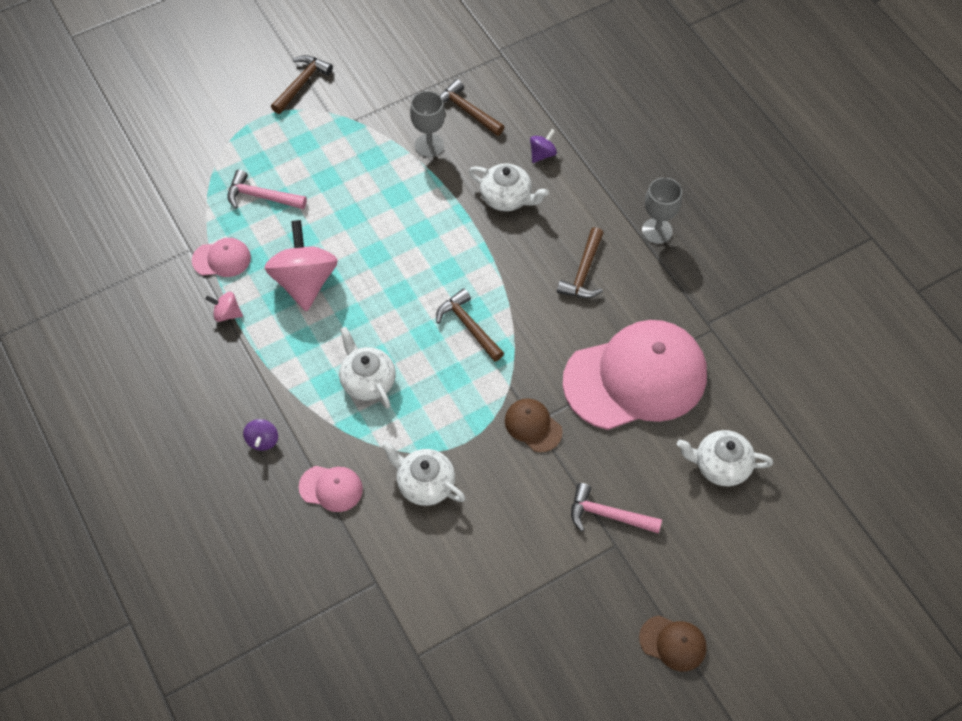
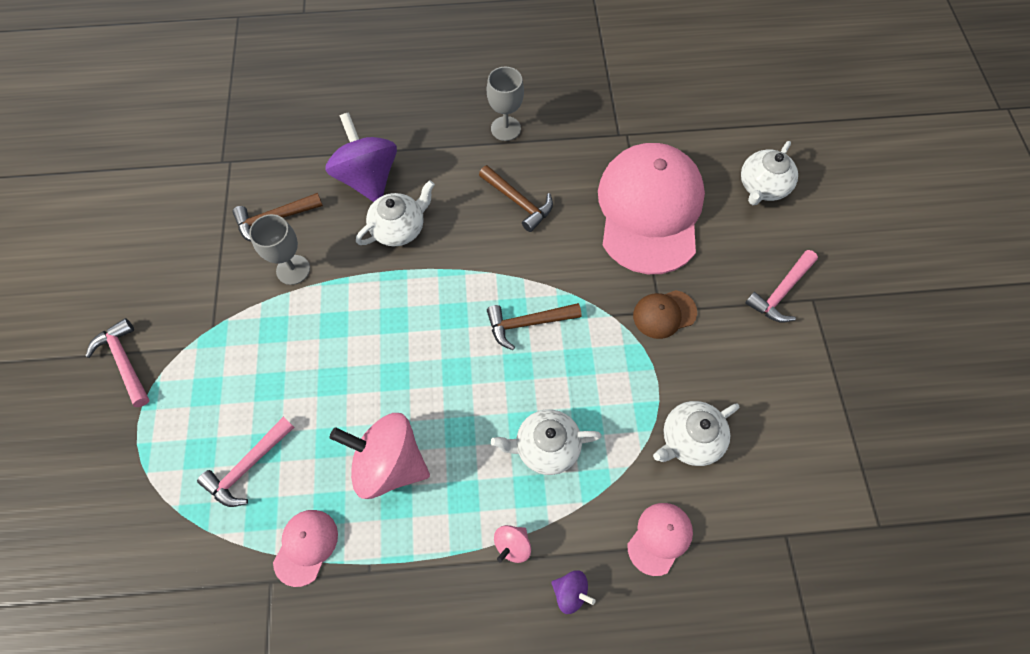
camera: 65 degrees left, 5 degrees up
pink spinning top [206,292,243,322] -> pink spinning top moved to [494,525,531,563]
brown hammer [271,55,333,114] -> pink hammer [85,318,150,407]
purple spinning top [530,129,557,163] -> purple spinning top [325,112,397,202], size x2.20
brown cap [639,615,707,671] -> none

